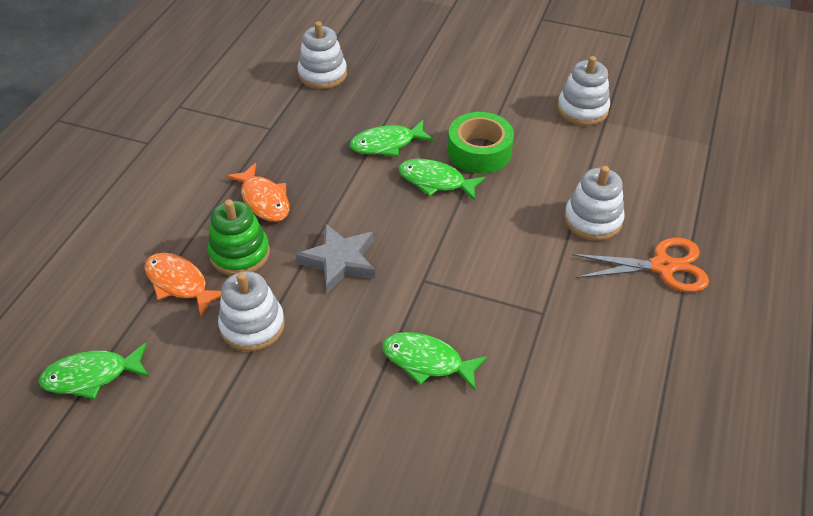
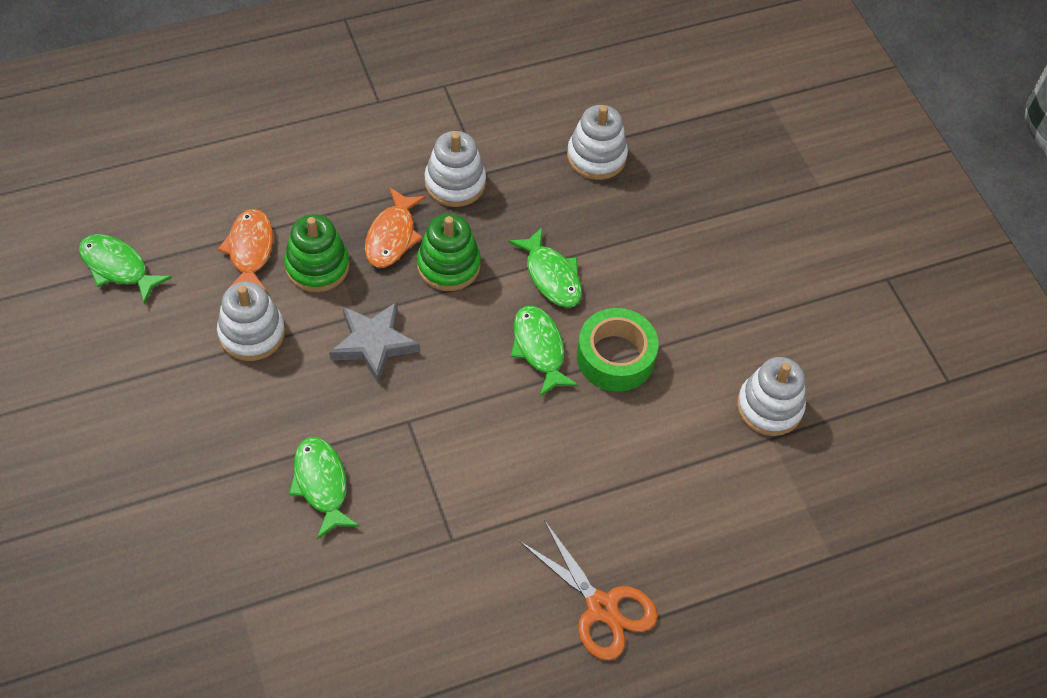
camera: 45 degrees right, 10 degrees up
green fish [350,120,434,156] -> green fish turned 150 degrees counterclockwise [509,227,582,308]
white stacking toy [564,166,624,241] -> white stacking toy moved to [425,131,486,207]
none -> green stacking toy [417,214,481,291]

